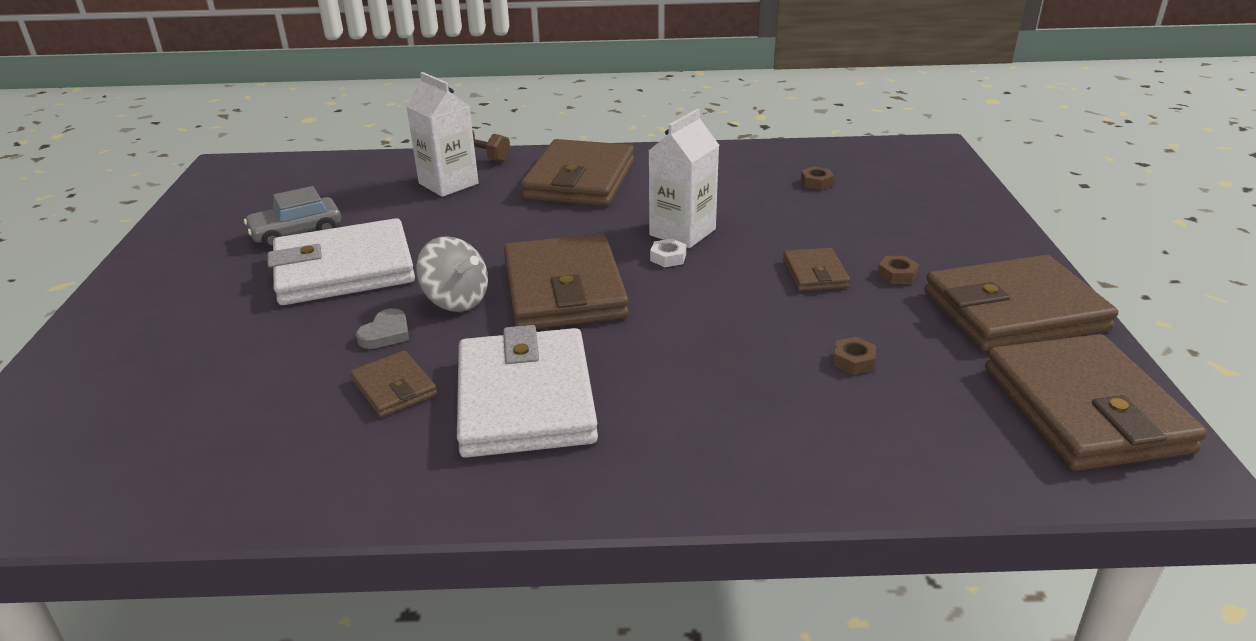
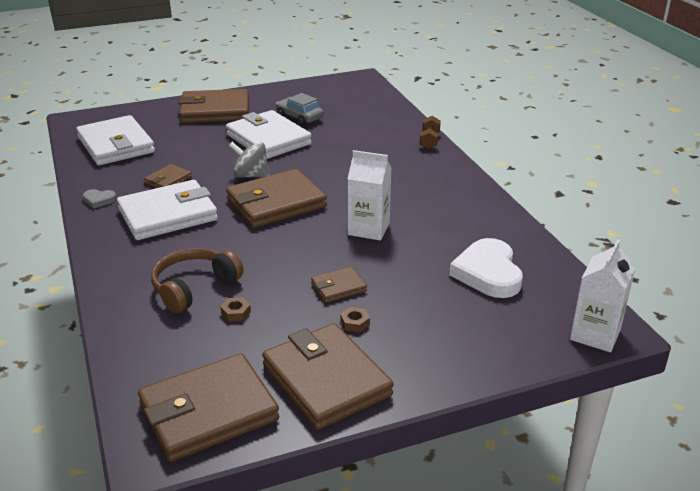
camera: 70 degrees right, 0 degrees up
grey heart [356,308,409,349] -> grey heart moved to [83,189,117,209]
white carton [406,72,479,197] -> white carton moved to [570,239,635,352]
grey spinning top [416,236,488,312] -> grey spinning top turned 90 degrees clockwise [229,142,270,178]
brown wallet [521,139,634,206] -> brown wallet moved to [178,89,249,123]
white nut [650,239,686,267] -> none
brown nut [801,166,834,190] -> white heart [449,238,523,298]
none -> white wallet [76,115,155,165]
none -> brown headphones [151,248,243,313]

